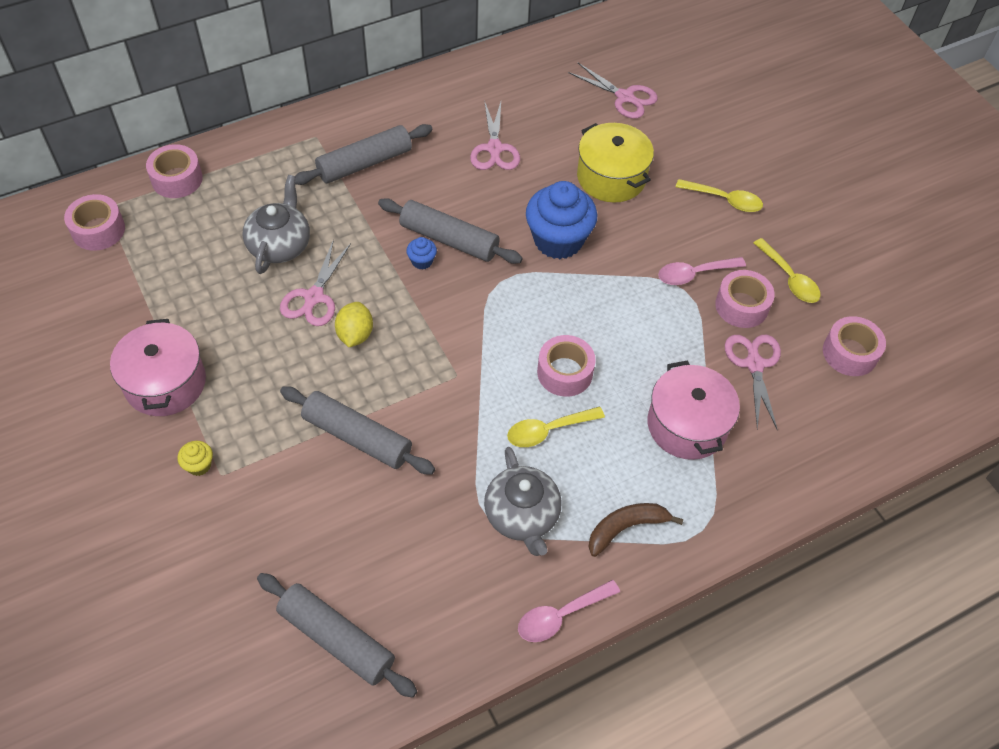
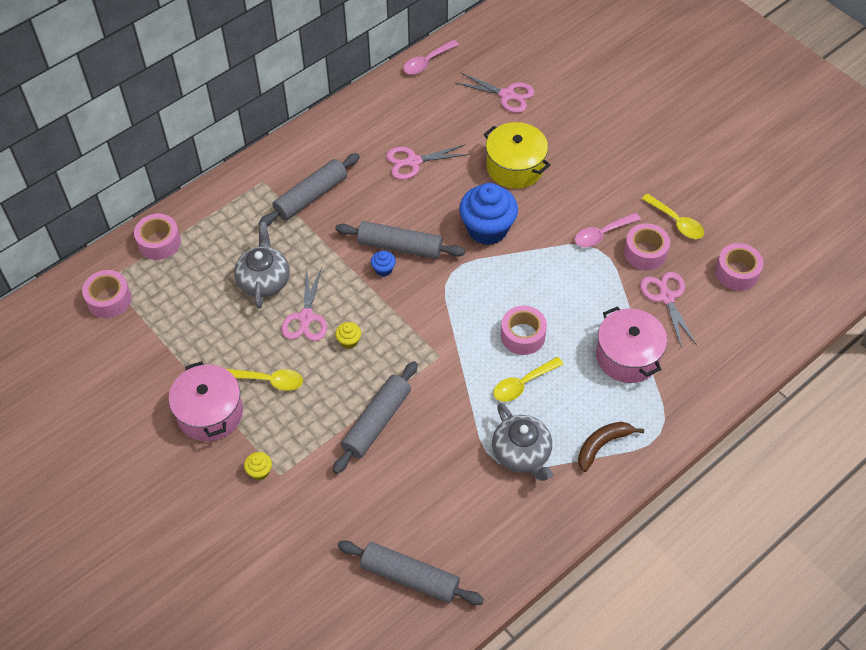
camera: 10 degrees left, 0 degrees up
grey rolling pin [280,386,435,474] -> grey rolling pin turned 75 degrees counterclockwise [333,361,418,474]
yellow lemon [335,302,373,347] -> yellow cupcake [335,322,361,349]
pink scissors [470,100,520,170] -> pink scissors turned 90 degrees clockwise [386,144,470,180]
pink spoon [518,580,620,642] -> pink spoon moved to [403,40,459,75]
yellow spoon [676,179,763,212] -> yellow spoon moved to [226,369,303,391]

